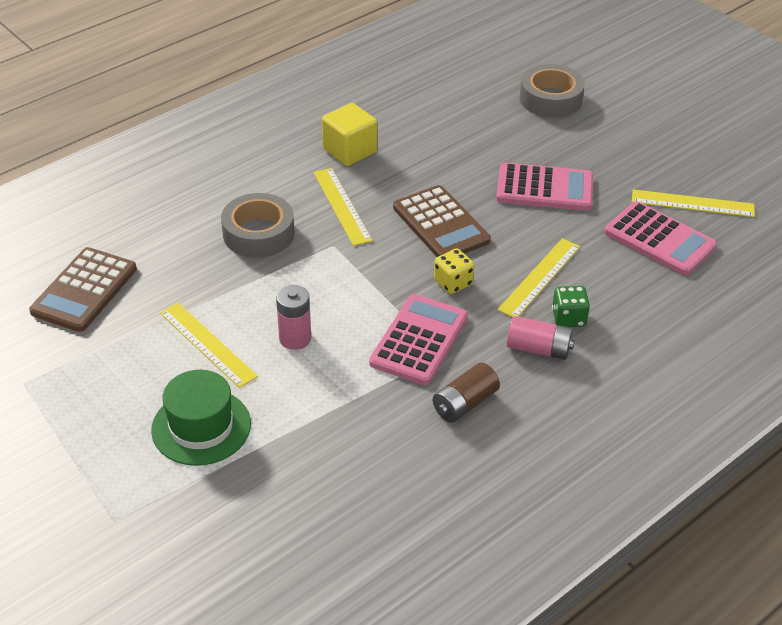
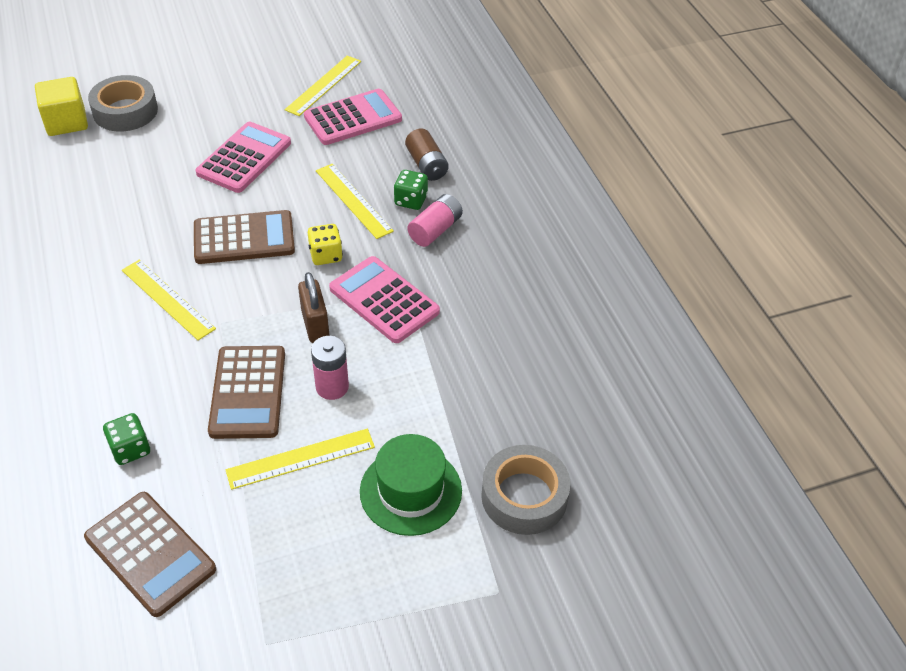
camera: 70 degrees left, 5 degrees up
grey tape [221,193,295,258] -> grey tape moved to [481,445,571,535]
yellow ruler [313,168,373,246] -> yellow ruler turned 45 degrees clockwise [122,260,216,340]
yellow cube [322,103,377,166] -> yellow cube moved to [35,77,88,136]
brown battery [433,362,500,423] -> brown battery moved to [405,129,449,181]
none -> green dice [103,413,150,465]
none -> brown calculator [208,346,285,439]
none -> brown padlock [298,272,330,343]

